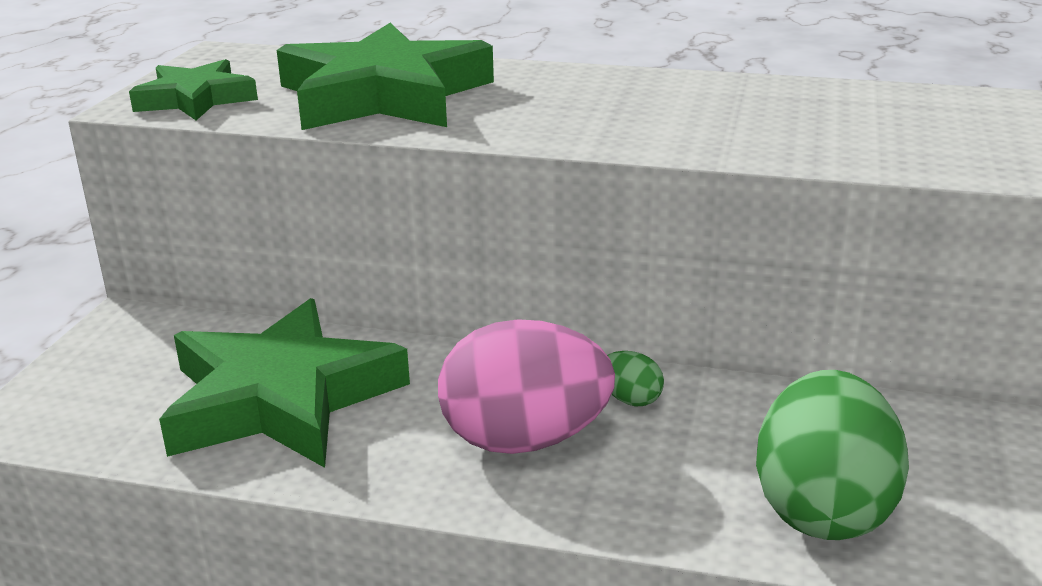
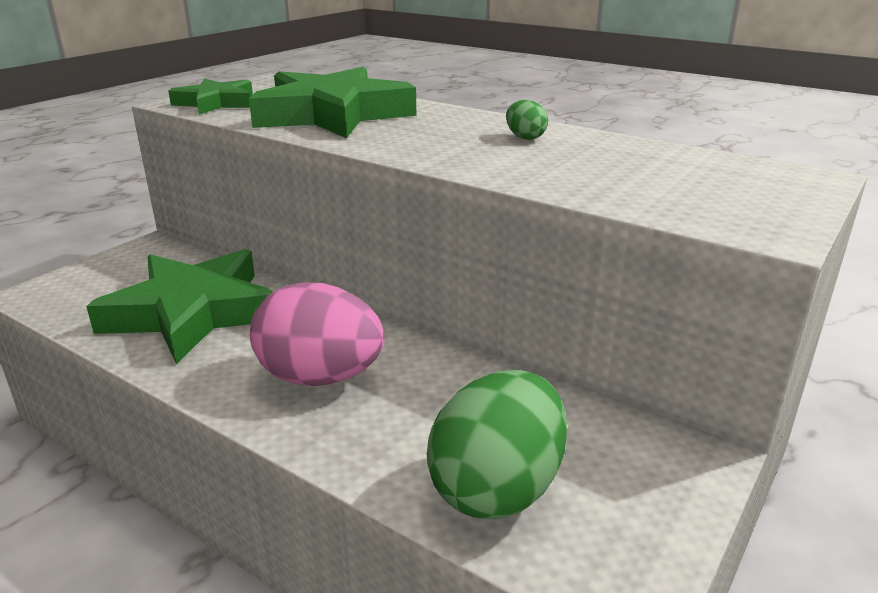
camera: 20 degrees right, 0 degrees up
green egg [607,351,664,406] -> green egg moved to [506,100,548,140]

